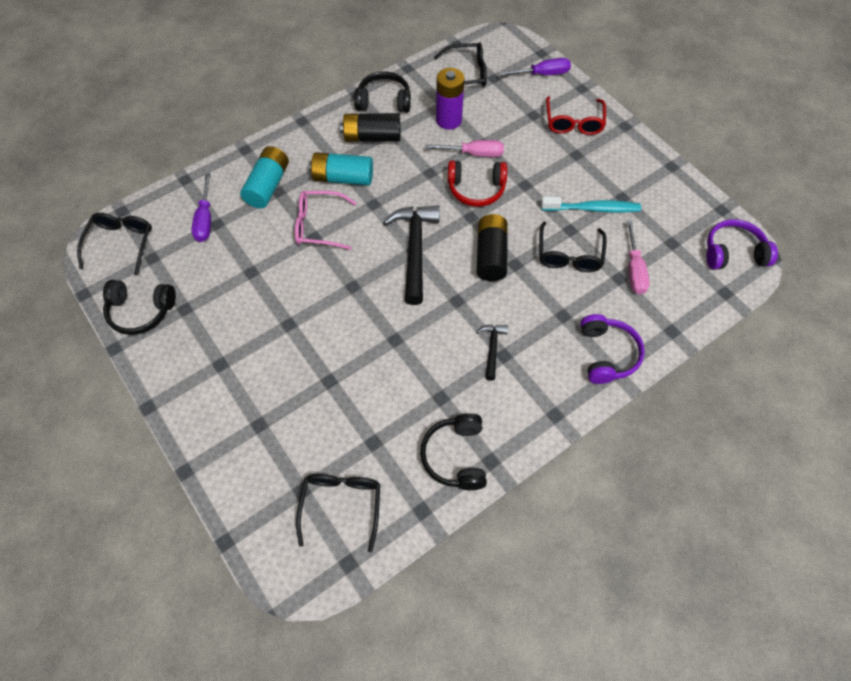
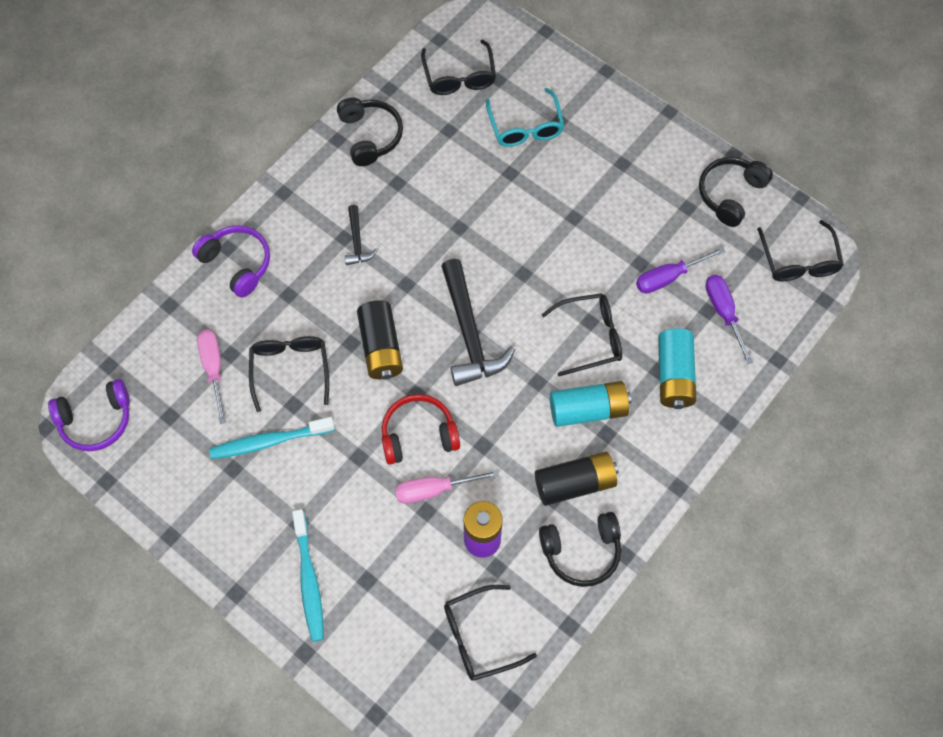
camera: 165 degrees right, 5 degrees up
black headphones [103,280,176,335] -> black headphones turned 45 degrees counterclockwise [699,157,773,227]
pink glasses [295,191,356,250] -> black glasses [542,293,622,376]
purple screwdriver [499,58,571,76] -> purple screwdriver moved to [636,247,725,293]
red glasses [546,96,606,135] -> turquoise toothbrush [292,509,324,642]
purple headphones [580,314,645,384] -> purple headphones turned 150 degrees clockwise [192,225,270,298]
none -> turquoise glasses [486,88,564,147]

